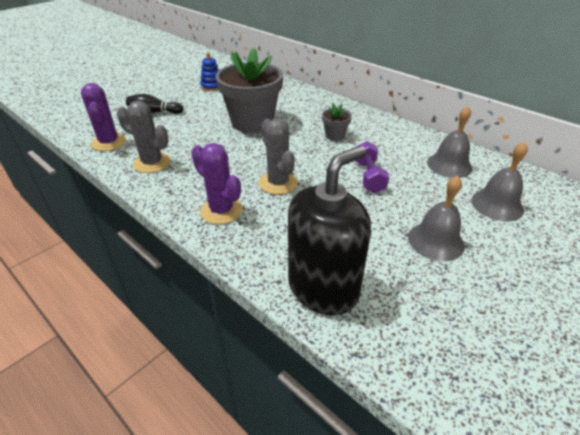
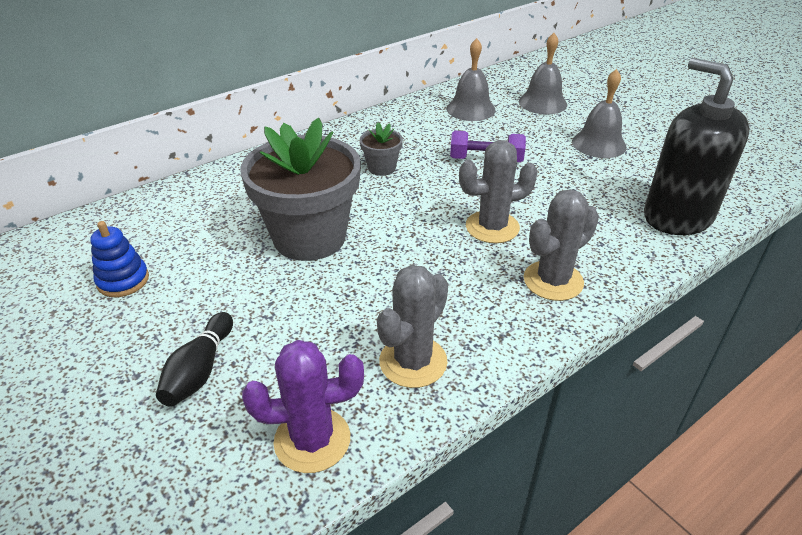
camera: 80 degrees left, 0 degrees up
purple cactus [191,143,243,224] -> grey cactus [524,189,599,301]

